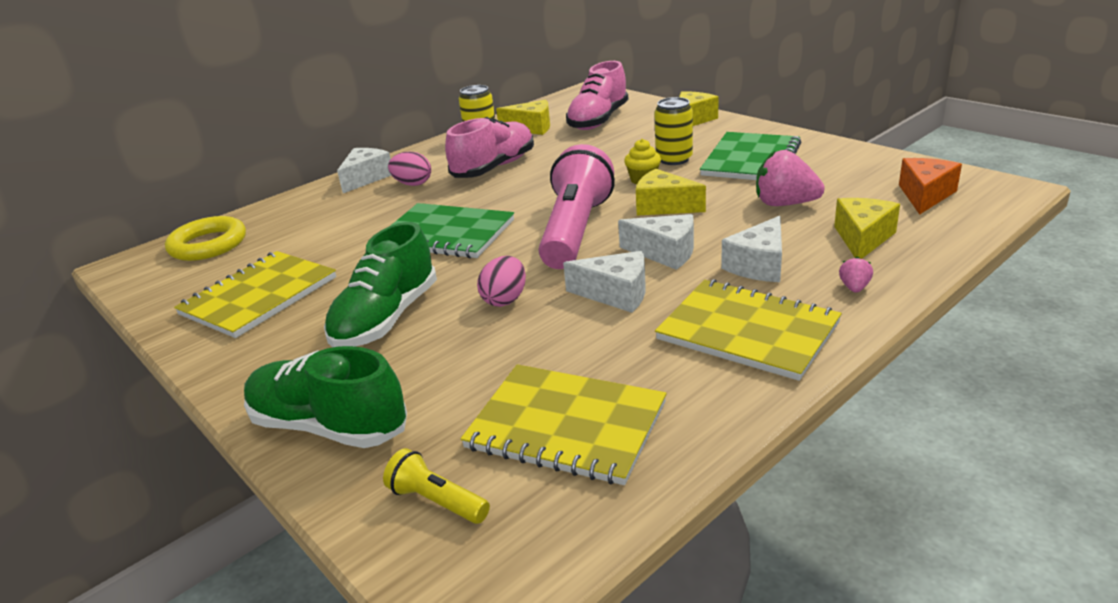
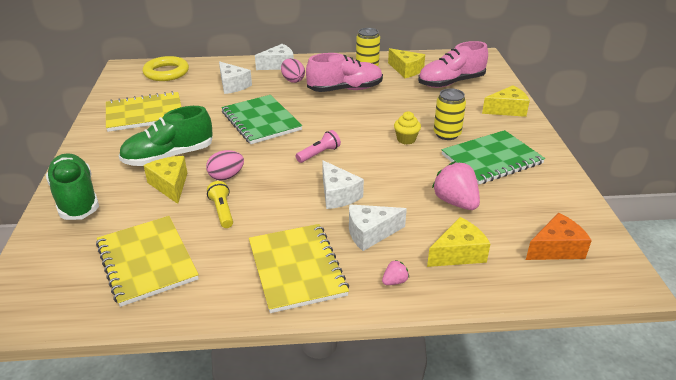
camera: 35 degrees right, 5 degrees up
yellow flashlight [383,448,490,524] -> yellow flashlight moved to [207,181,233,228]
pink flashlight [539,144,615,269] -> pink flashlight [296,130,341,163], size x0.43
white cheese [563,251,646,313] -> white cheese moved to [219,61,252,94]
yellow cheese [636,169,706,216] -> yellow cheese moved to [143,156,187,204]

